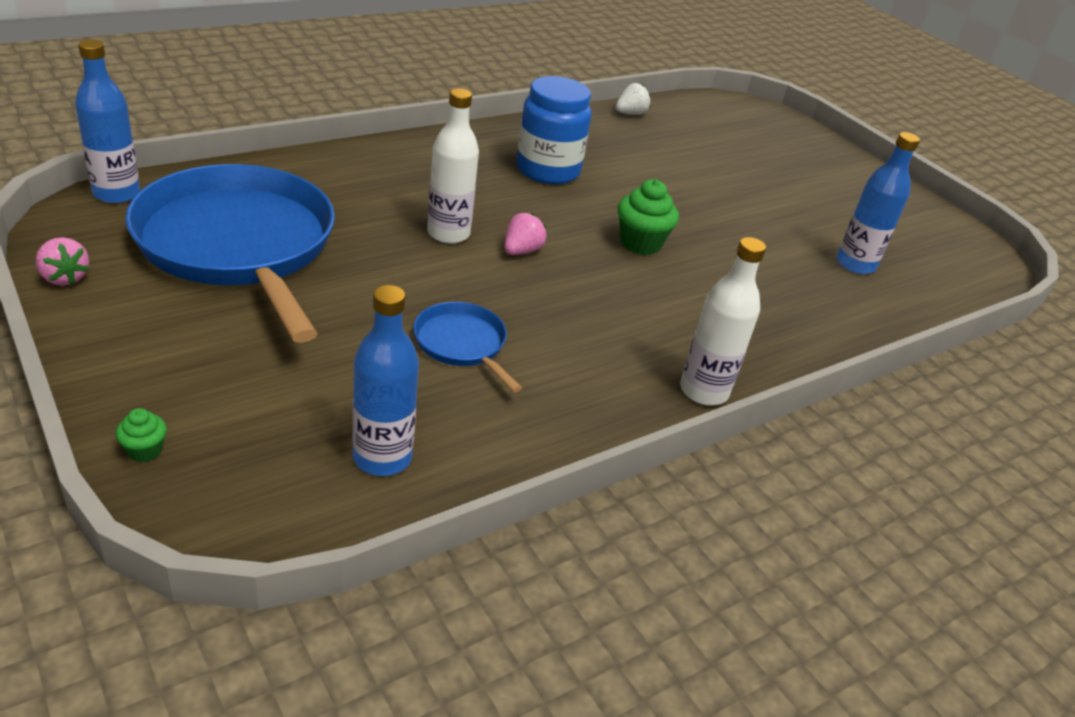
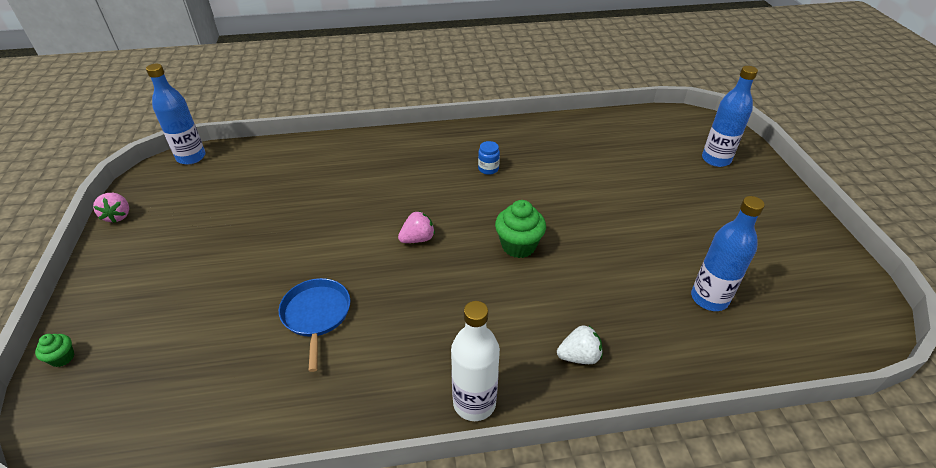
camera: 30 degrees right, 5 degrees up
blue pan [125,164,335,343] -> none
blue bottle [352,285,419,476] -> blue bottle moved to [702,66,758,167]
white bottle [427,88,479,244] -> none
blue jar [517,76,592,184] -> blue jar [478,141,500,175], size x0.41
white strawberry [616,83,650,115] -> white strawberry moved to [557,326,602,364]

